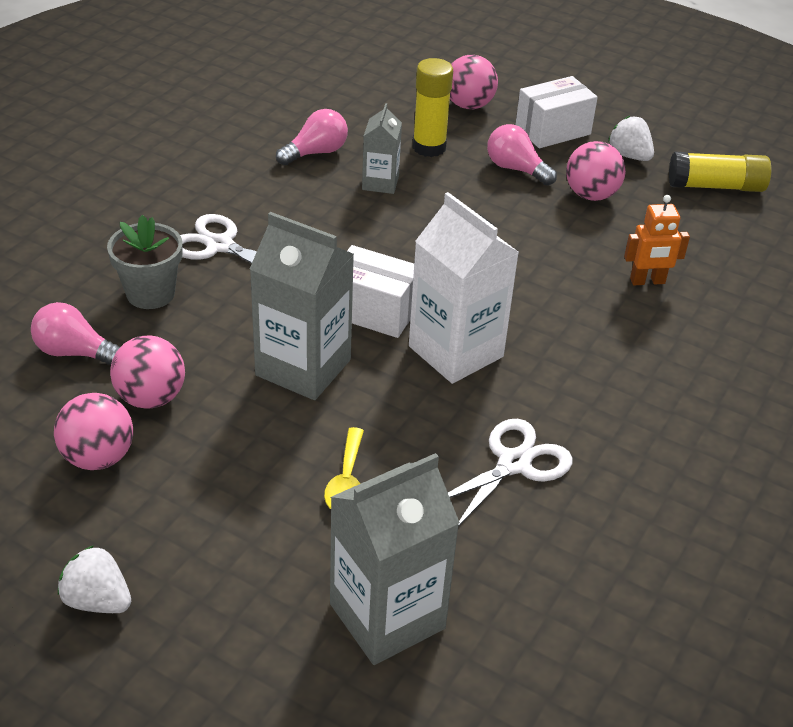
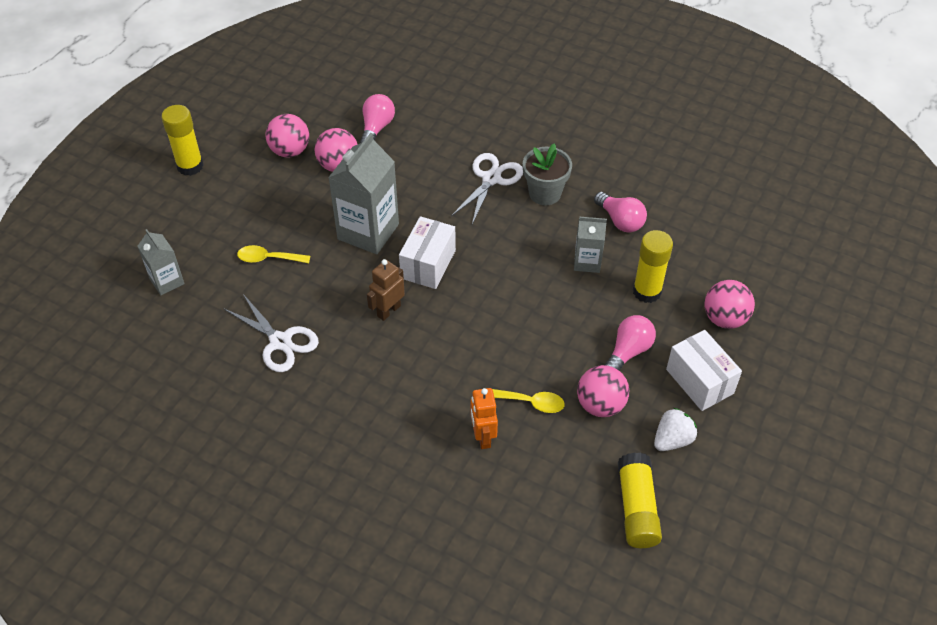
camera: 90 degrees right, 10 degrees up
white strawberry [58,545,131,613] -> yellow glue stick [161,105,204,176]
grey flower pot [107,215,183,309] -> grey flower pot moved to [523,144,572,205]
grey carton [330,453,460,665] -> grey carton [138,229,185,295], size x0.56
white carton [409,192,519,384] -> brown robot [367,259,405,321]
none -> yellow spoon [492,389,565,413]

